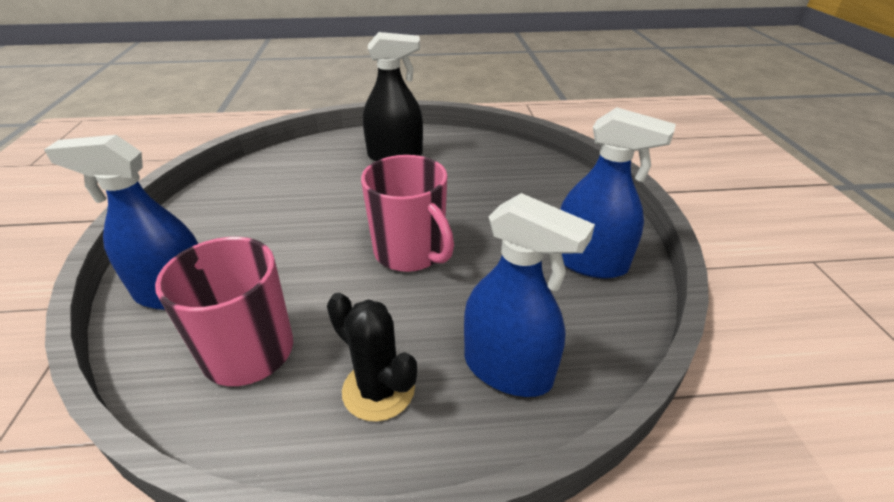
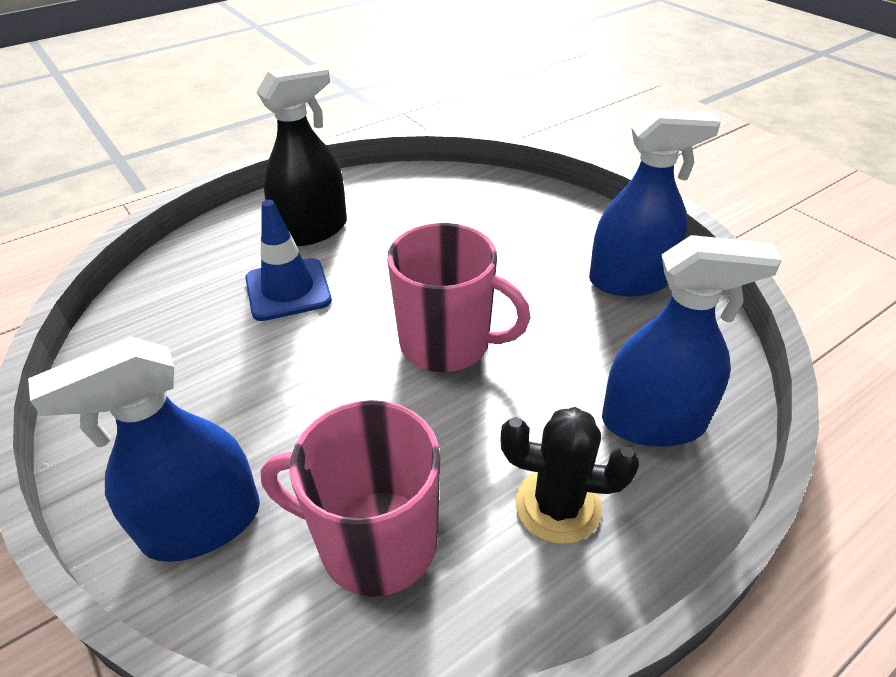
camera: 30 degrees left, 5 degrees up
none -> blue traffic cone [245,200,332,321]

